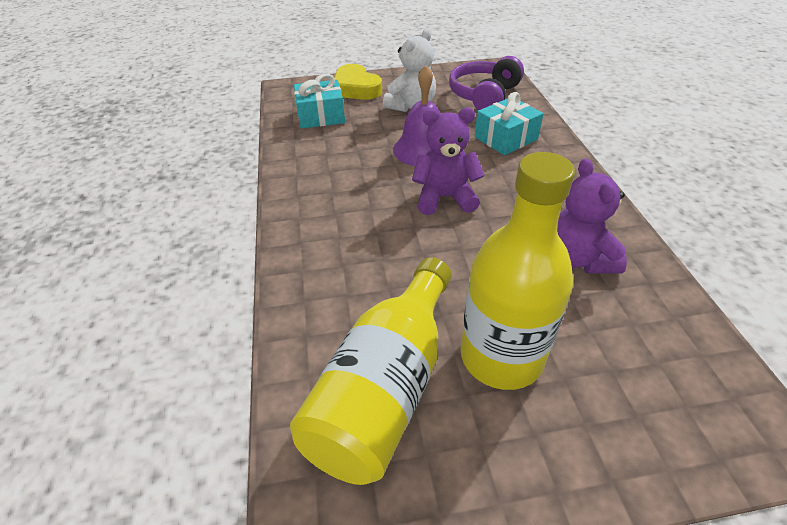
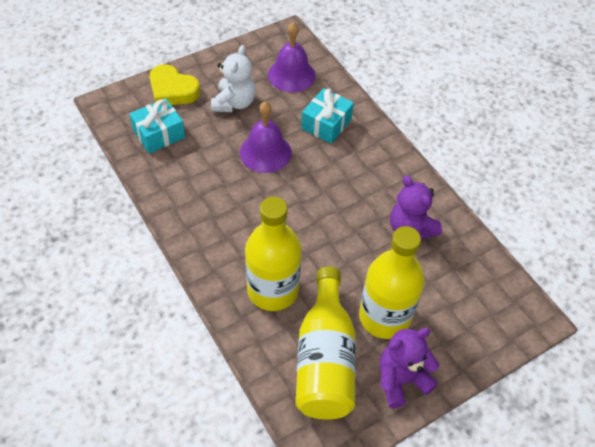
camera: 25 degrees left, 10 degrees up
purple teddy bear [412,108,485,215] -> purple teddy bear moved to [380,328,439,408]
purple headphones [449,56,524,110] -> purple bell [268,22,316,92]
none -> yellow bottle [245,197,302,311]

